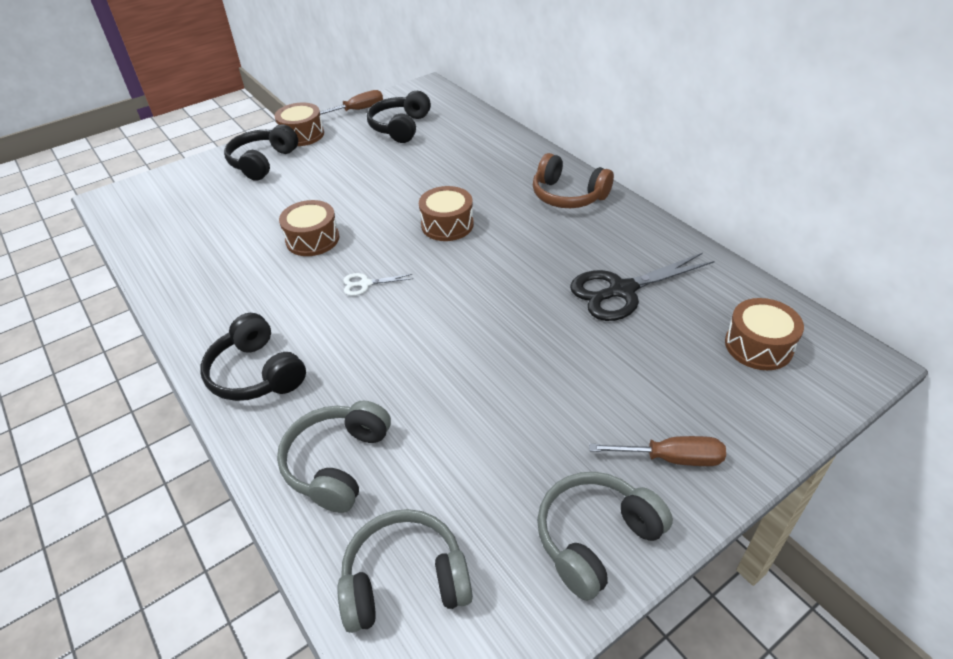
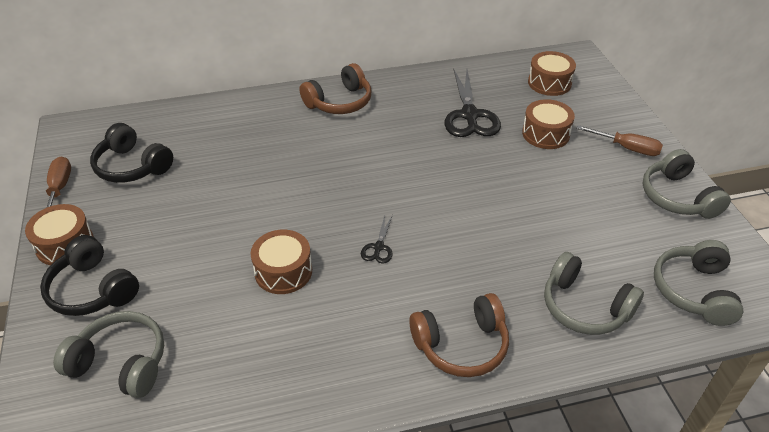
camera: 70 degrees left, 0 degrees up
black headphones [200,313,306,401] -> brown headphones [409,293,509,377]
white scissors [343,273,413,296] -> black scissors [361,215,393,264]
brown drum [419,186,474,241] -> brown drum moved to [522,99,575,149]
brown screwdriver [589,436,726,466] -> brown screwdriver turned 90 degrees clockwise [576,125,663,156]
none -> grey headphones [53,311,164,398]

